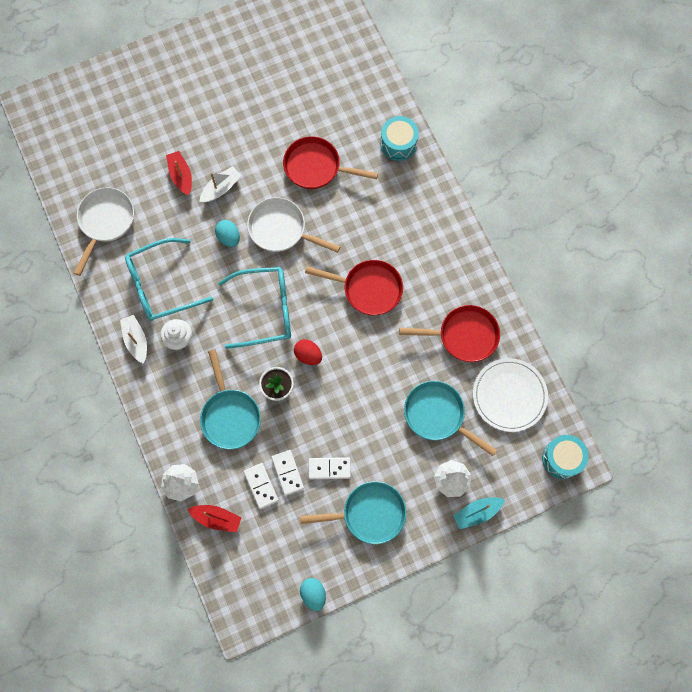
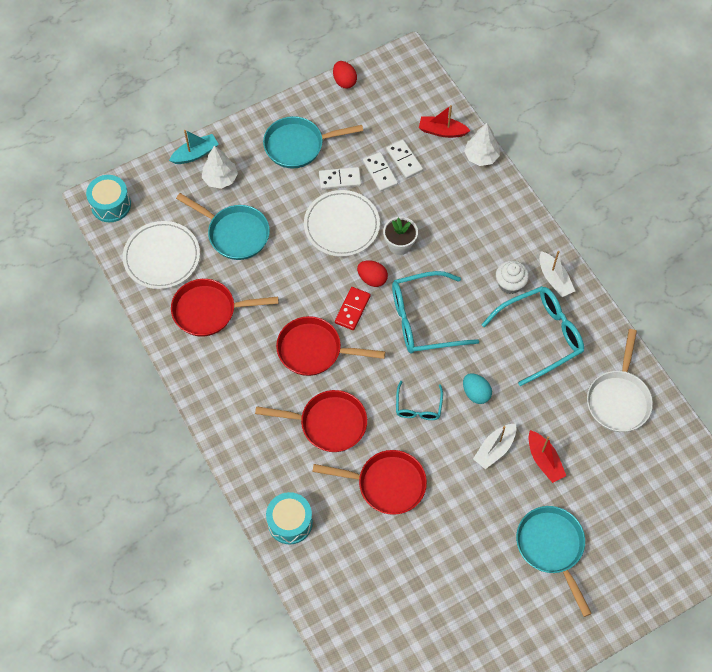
camera: 175 degrees right, 10 degrees down
turquoise pan [200,350,261,450] -> turquoise pan moved to [516,506,592,617]
white pan [247,198,341,253] -> turquoise glasses [396,381,443,420]
turquoise egg [300,578,326,611] -> red egg [333,61,357,89]
none -> red pan [255,390,367,452]
none -> white plate [304,190,380,257]
none -> red domino [335,287,371,330]

